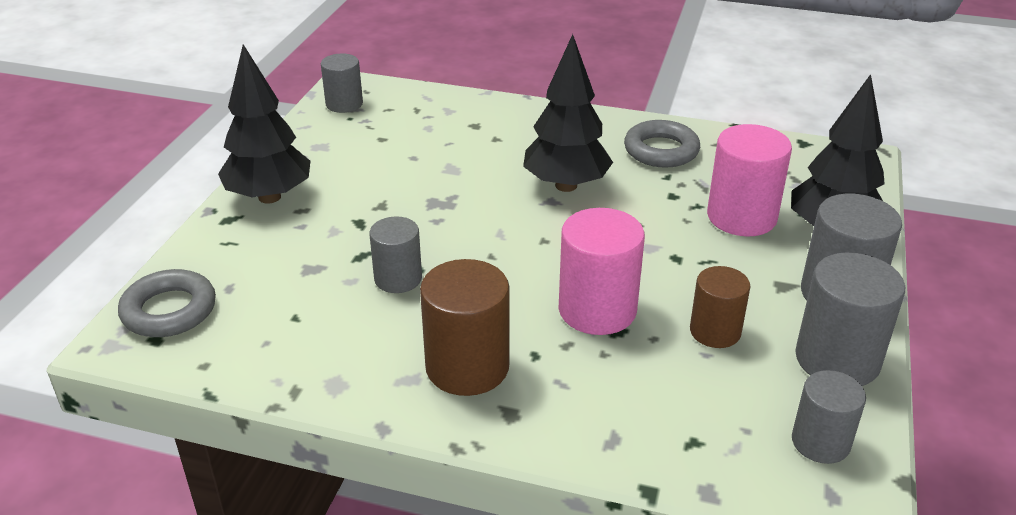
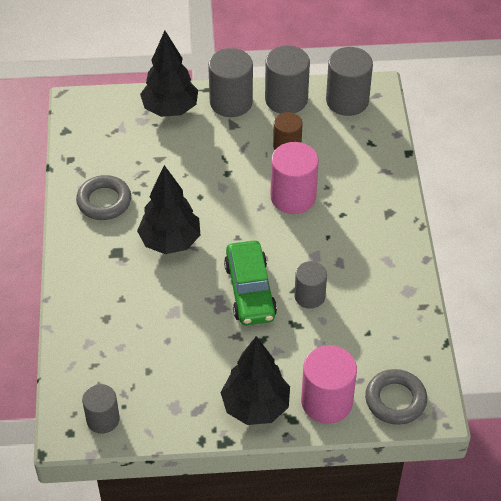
camera: 110 degrees left, 15 degrees up
brown cylinder [420,259,510,396] -> none
pink cylinder [707,124,792,236] -> pink cylinder moved to [301,345,357,424]
grey cylinder [792,370,866,464] -> grey cylinder [326,47,373,116], size x1.58
none -> green car [224,241,277,325]

